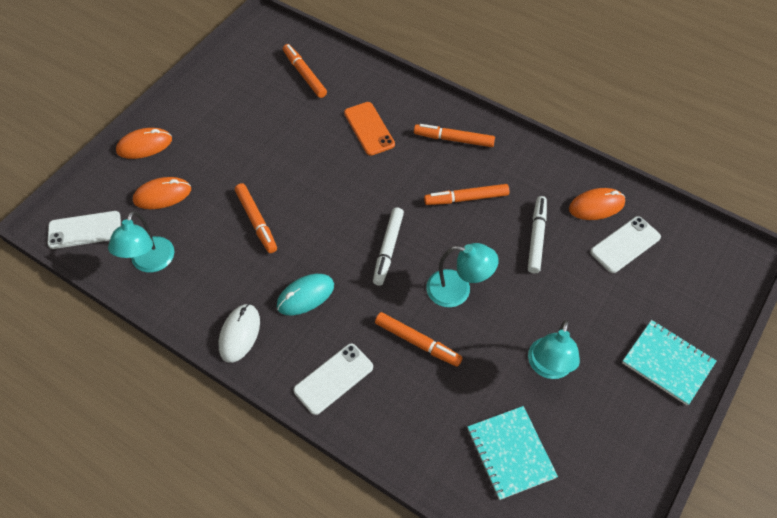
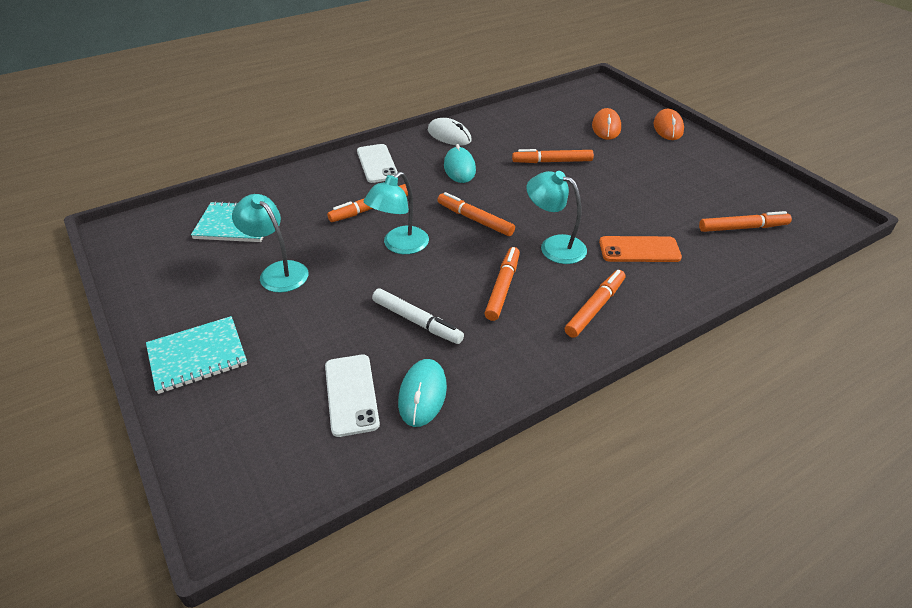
camera: 115 degrees right, 15 degrees down
white phone [48,211,121,249] -> none
turquoise lamp [108,211,174,273] -> turquoise lamp moved to [527,171,587,264]
white marker [373,207,404,286] -> orange marker [437,192,515,236]
orange mouse [569,188,625,220] -> turquoise mouse [398,359,447,427]

